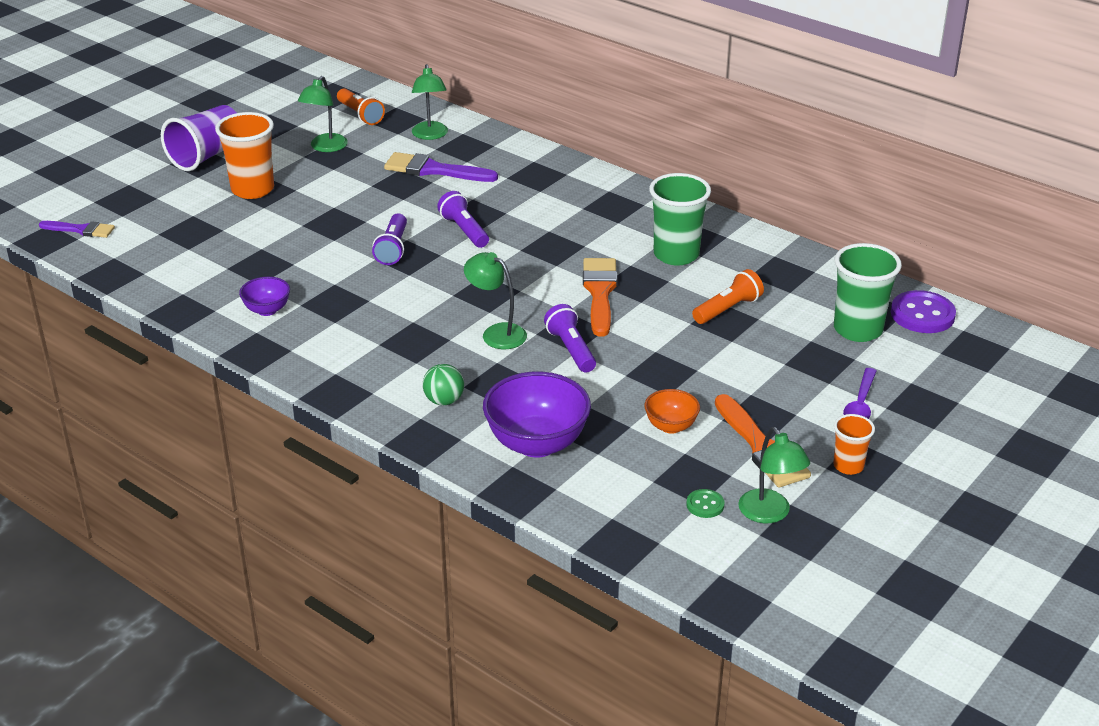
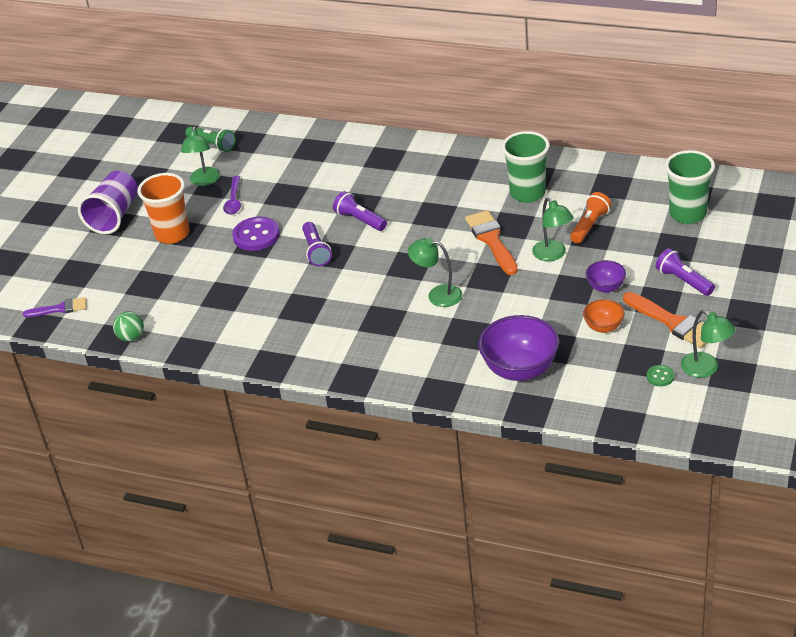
camera: 15 degrees left, 5 degrees up
purple bowl [239,277,290,316] -> purple bowl moved to [586,260,626,293]
orange flashlight [337,88,385,125] -> green flashlight [185,126,235,152]
purple brush [384,152,498,182] -> none
green lamp [412,64,448,140] -> green lamp moved to [532,197,573,261]
green ball [423,364,464,405] -> green ball moved to [113,311,144,342]
purple flashlight [544,304,596,373] -> purple flashlight moved to [656,248,715,296]
orange cup [833,414,875,475] -> none
purple spoon [843,368,877,419] -> purple spoon moved to [223,176,241,215]
purple button [891,290,956,333] -> purple button moved to [232,217,280,251]

